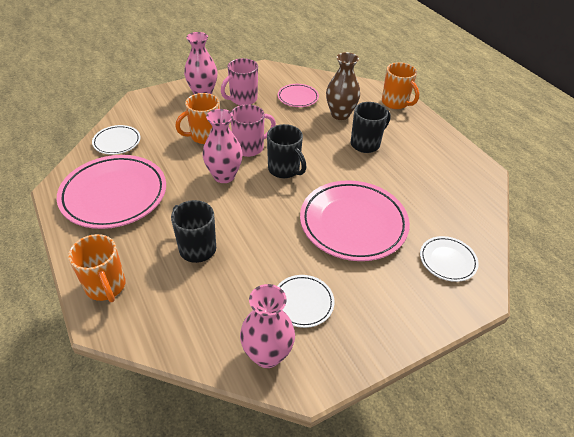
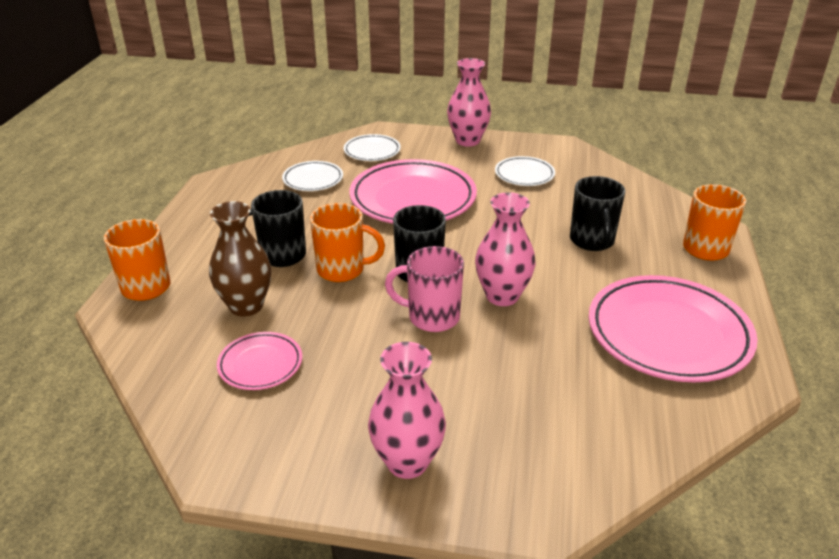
camera: 140 degrees left, 10 degrees down
white plate [92,125,140,155] -> white plate moved to [282,161,343,191]
orange mug [175,93,219,144] -> orange mug moved to [310,203,385,282]
pink mug [221,58,258,105] -> none
pink vase [240,284,295,368] -> pink vase moved to [447,58,491,147]

